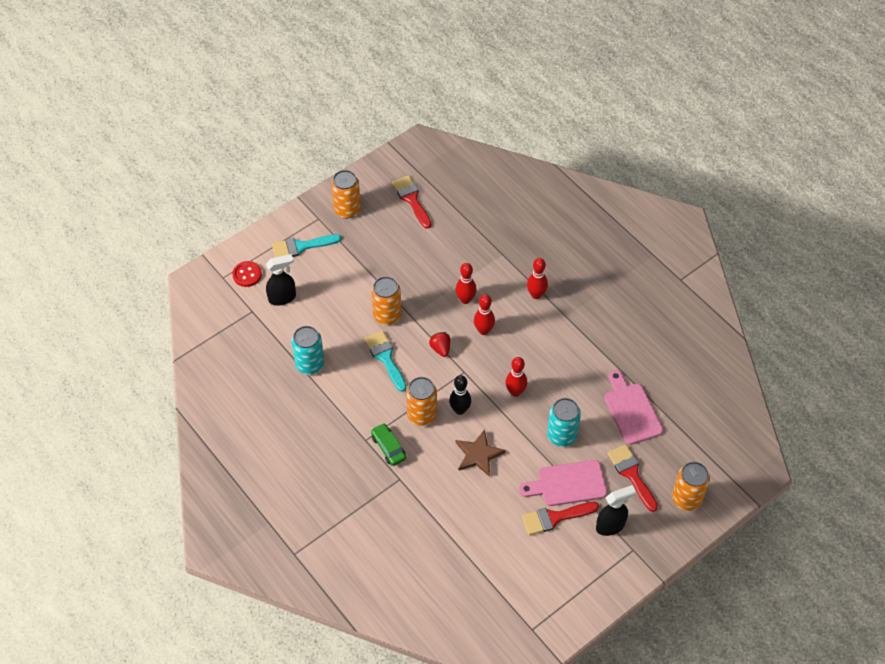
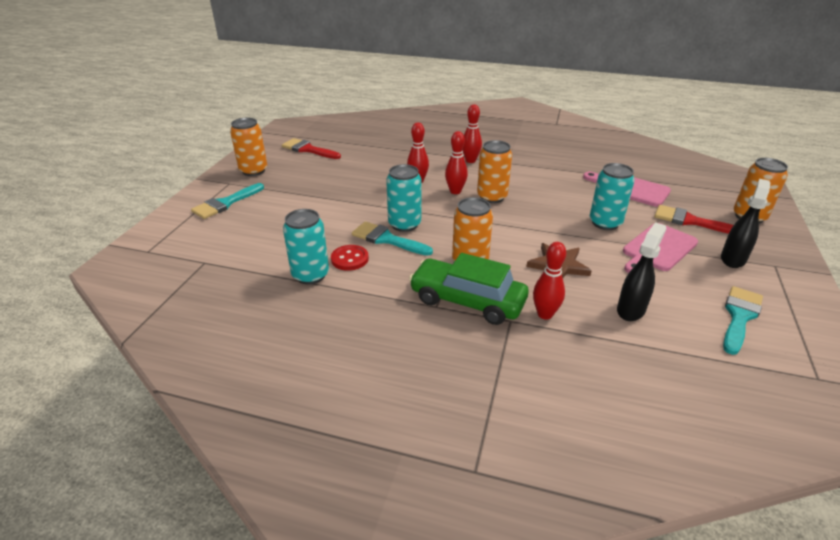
camera: 35 degrees left, 20 degrees down
red button [232,261,262,287] -> red button moved to [331,245,369,271]
black spray bottle [266,254,296,306] -> black spray bottle moved to [617,222,667,321]
orange can [371,276,402,325] -> orange can moved to [477,140,512,203]
green car [371,423,406,466] -> green car [409,253,529,325], size x1.86
red strawberry [429,332,450,357] -> none
black bowling pin [449,375,471,415] -> none
red bowling pin [505,357,527,397] -> red bowling pin moved to [533,242,566,320]
red brush [522,502,599,535] -> none
none -> turquoise can [386,164,421,232]
none -> turquoise brush [723,286,763,355]

